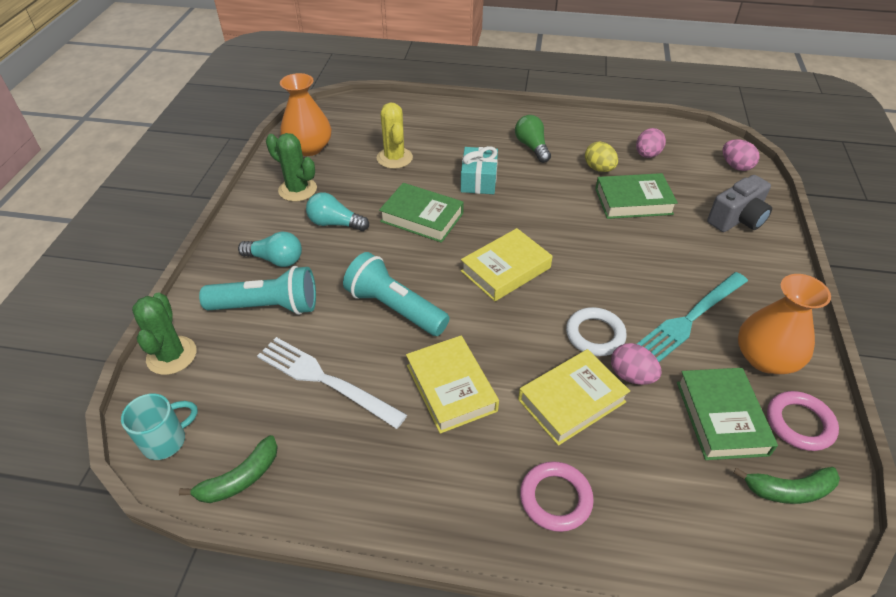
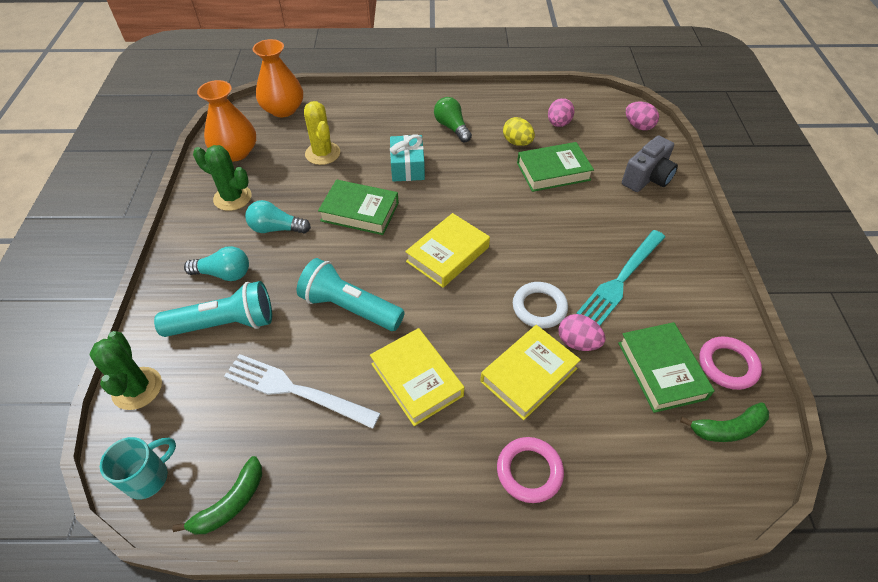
camera: 10 degrees left, 5 degrees up
orange vase [738,274,831,374] -> orange vase moved to [253,39,303,117]

